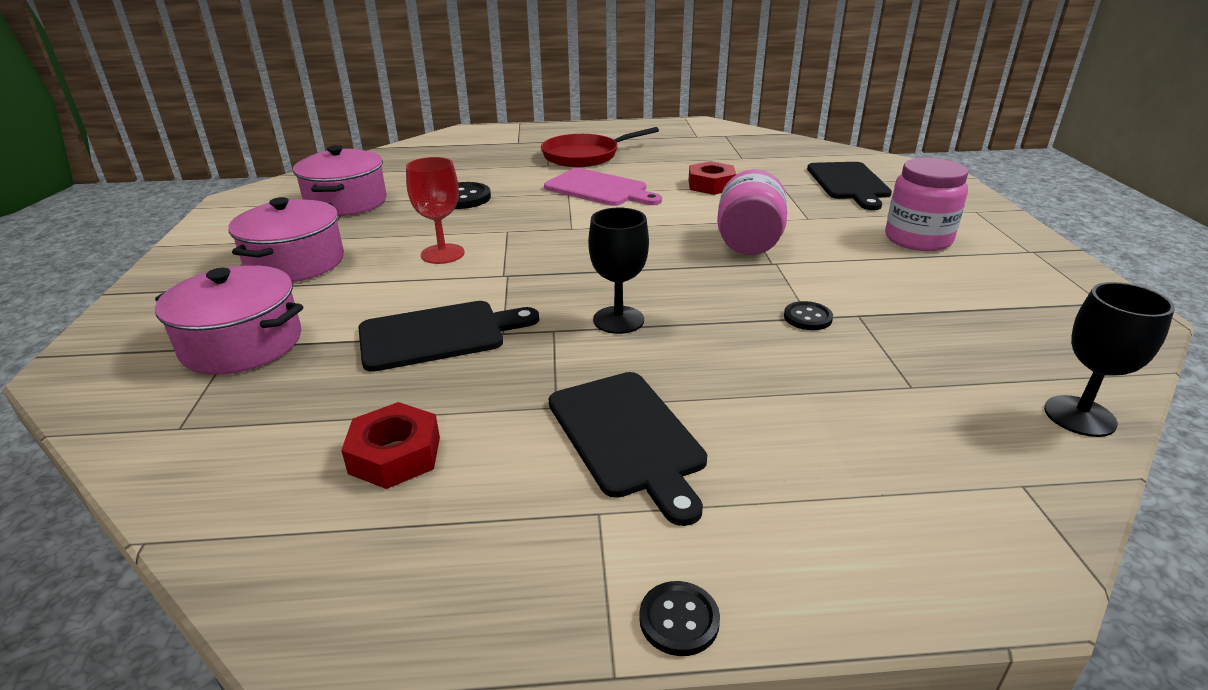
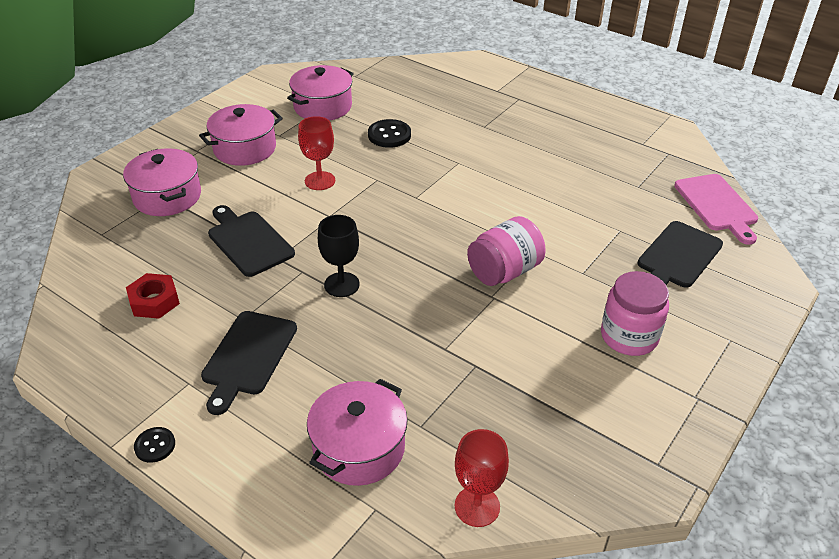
camera: 40 degrees right, 10 degrees up
black cutting board [358,301,539,372] -> black cutting board turned 150 degrees counterclockwise [208,205,295,277]
red pan [541,127,659,167] -> none
pink cutting board [544,168,662,206] -> pink cutting board moved to [674,174,758,245]
red nut [689,161,736,195] -> none
black button [784,301,833,330] -> none
black goblet [1044,282,1175,437] -> red goblet [455,429,509,527]
none -> pink pot [307,379,408,486]

